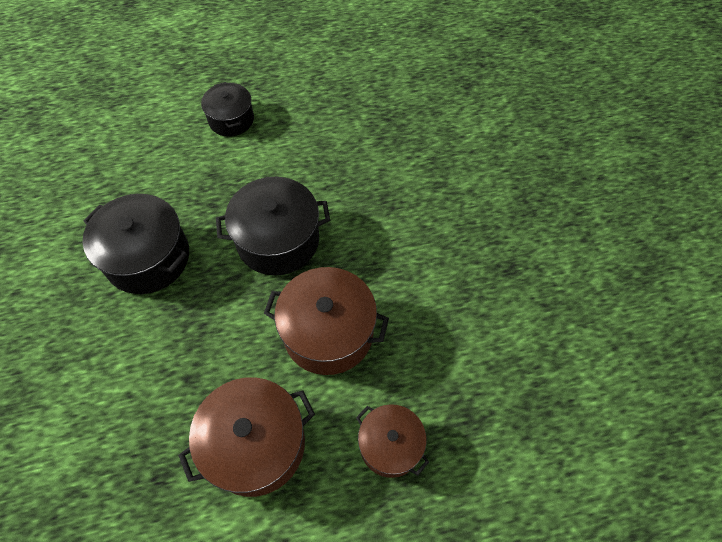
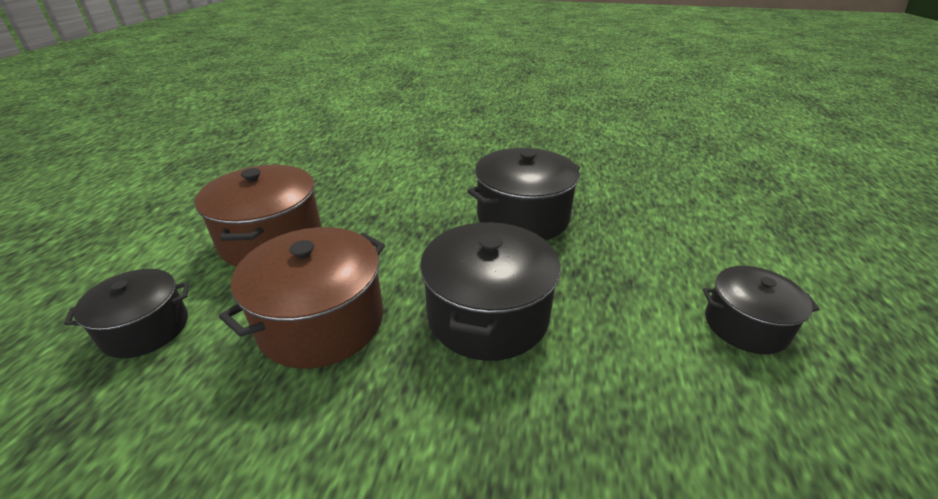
camera: 115 degrees right, 25 degrees down
brown pot [356,404,429,478] -> black pot [64,269,189,358]

